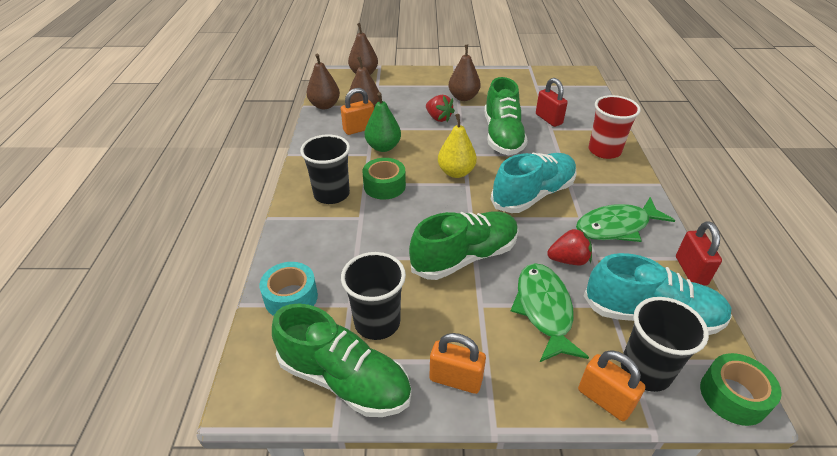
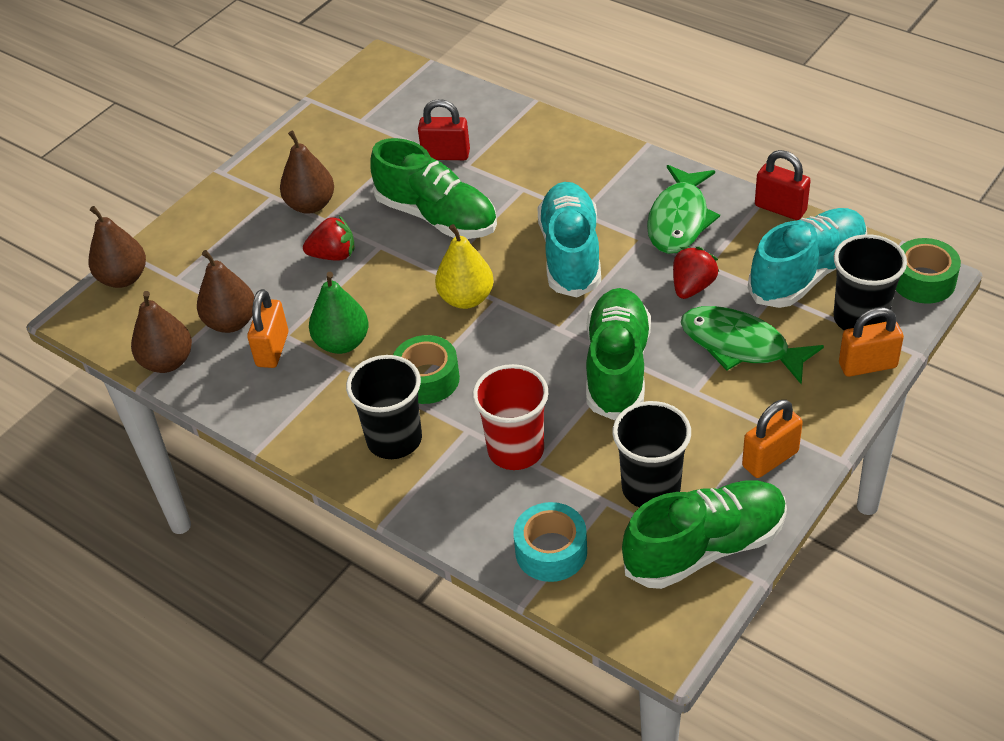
camera: 50 degrees left, 5 degrees up
red cup [589,95,641,159] -> red cup moved to [473,364,548,470]

